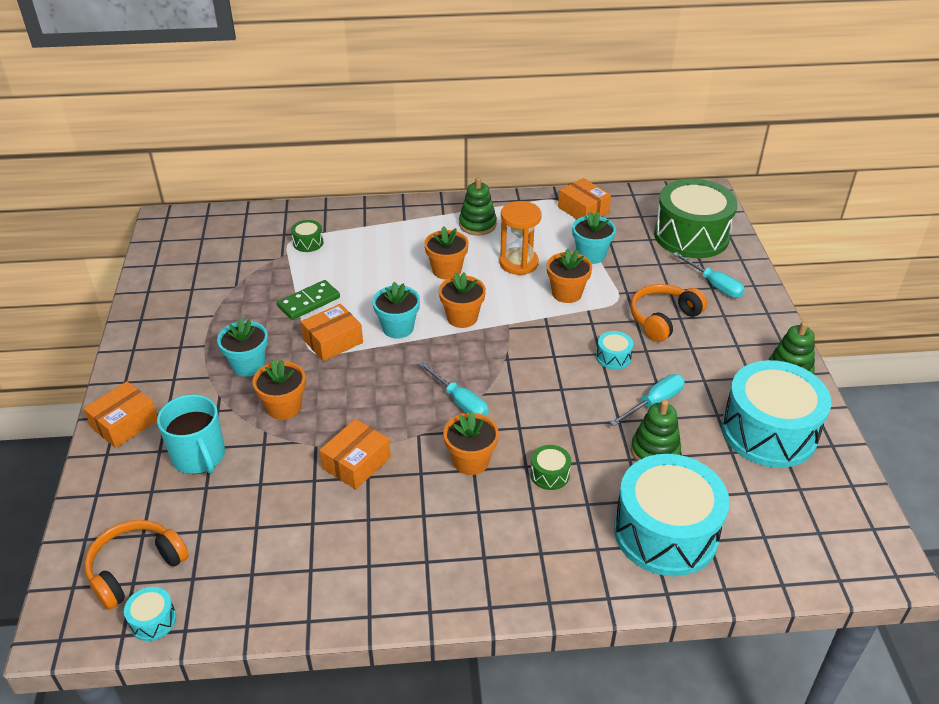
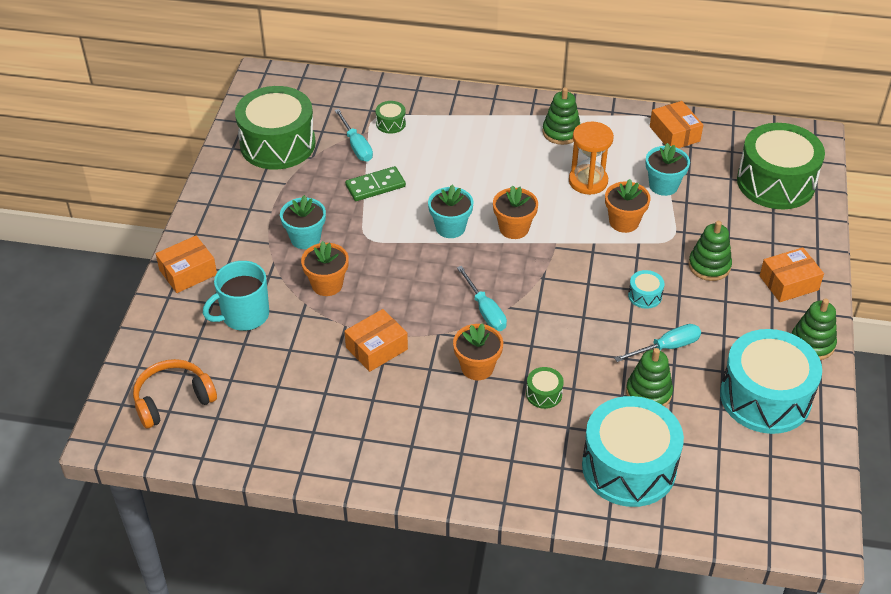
camera: 15 degrees right, 5 degrees up
turquoise drum [124,587,176,641] -> none
turquoise mug [157,395,225,474] -> turquoise mug turned 75 degrees clockwise [203,261,269,331]
orange box [301,304,363,361] -> orange box moved to [760,247,824,302]
orange flower pot [424,226,469,279] -> none
orange headphones [630,284,707,342] -> green stacking toy [688,221,732,281]
turquoise screwdriver [673,252,745,298] -> turquoise screwdriver moved to [335,109,373,162]
none -> green drum [235,86,316,170]

